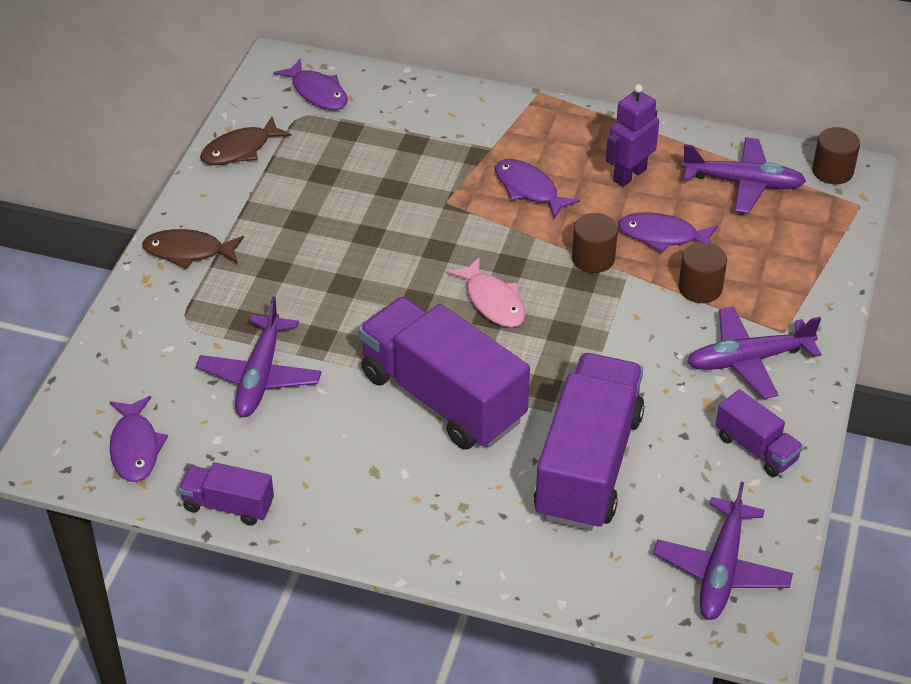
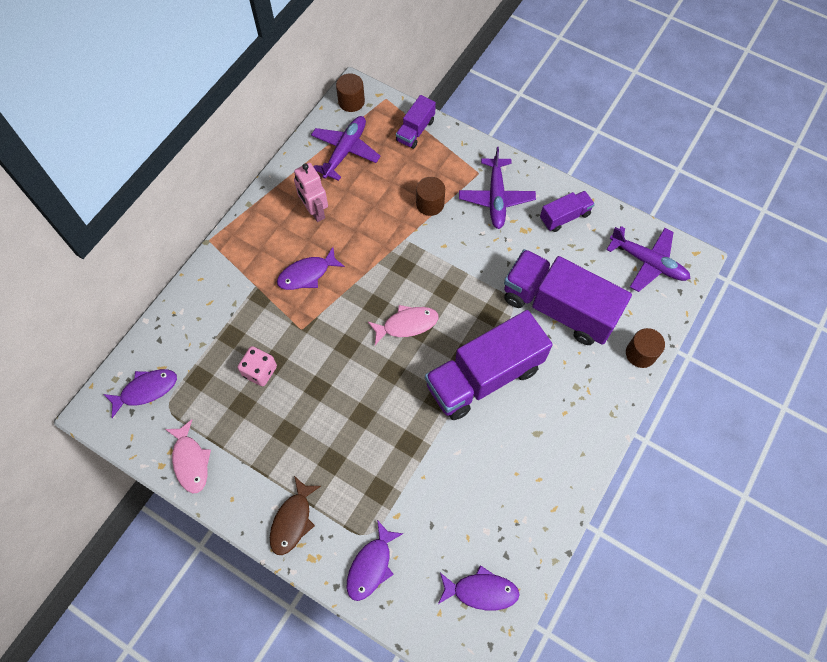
camera: 75 degrees left, 20 degrees up
purple truck [178,462,274,526] -> purple truck moved to [396,95,436,149]
purple plane [196,296,322,417] -> none
brown fish [200,117,292,165] -> pink fish [165,419,211,493]
brown cylinder [572,213,618,273] -> brown cylinder moved to [626,328,665,368]
purple robot [606,84,659,187] -> pink robot [294,163,328,222]
purple fish [618,212,718,253] -> purple fish moved to [347,520,404,601]
none -> pink dice [238,346,277,386]

